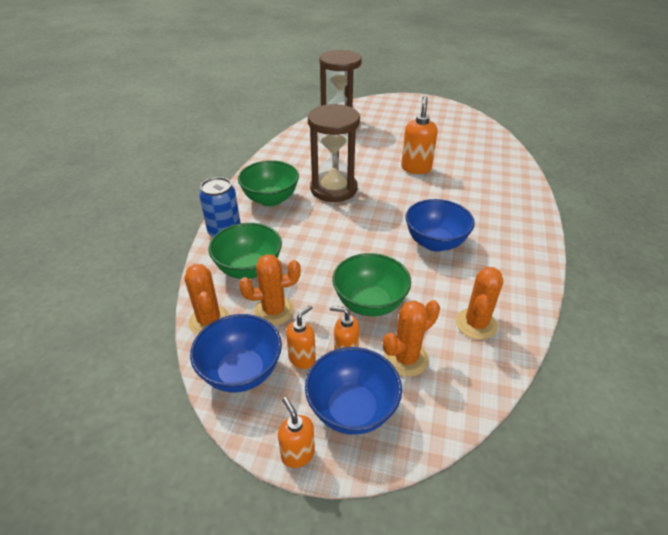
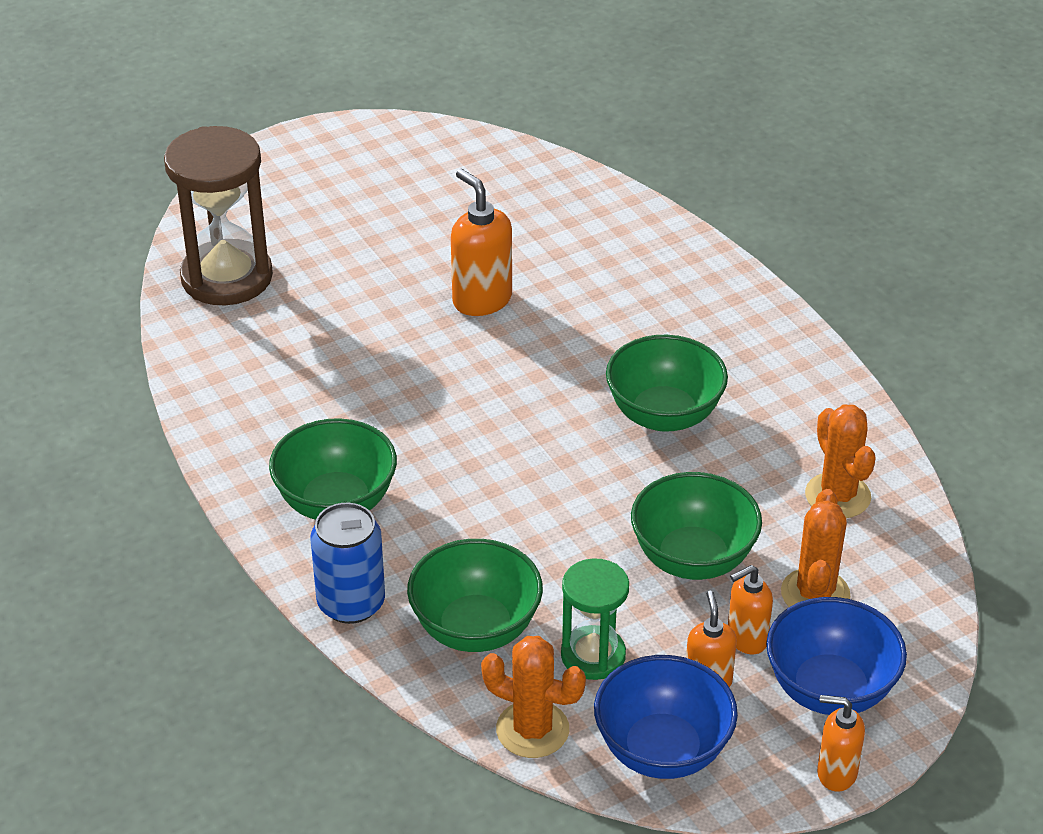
camera: 45 degrees left, 0 degrees up
orange cactus [239,254,301,326] -> green hourglass [561,558,629,680]
brown hourglass [308,104,360,202] -> none
blue bowl [406,199,475,251] -> green bowl [606,335,728,432]

